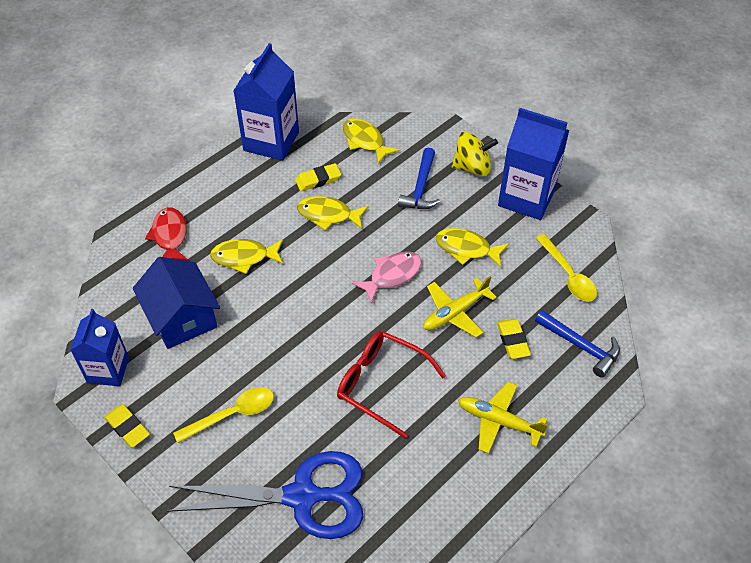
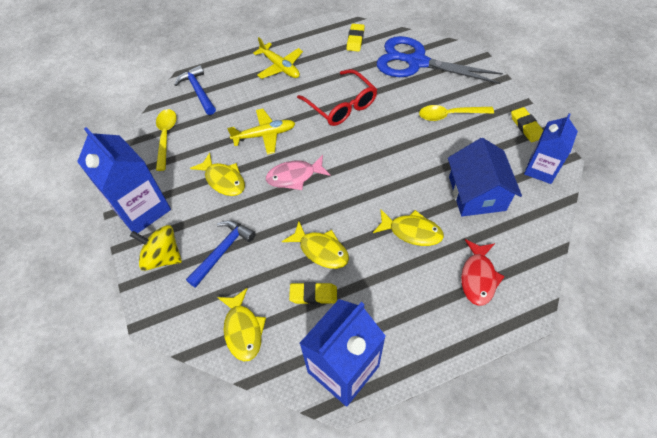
camera: 155 degrees left, 5 degrees up
yellow eraser [497,319,531,359] -> yellow eraser moved to [347,24,365,52]

